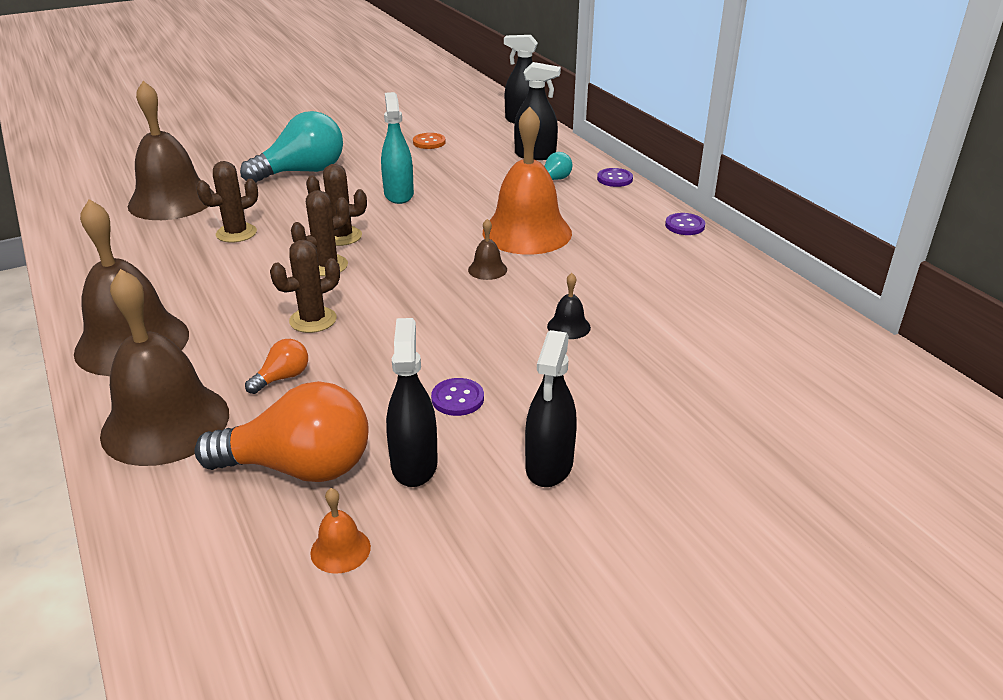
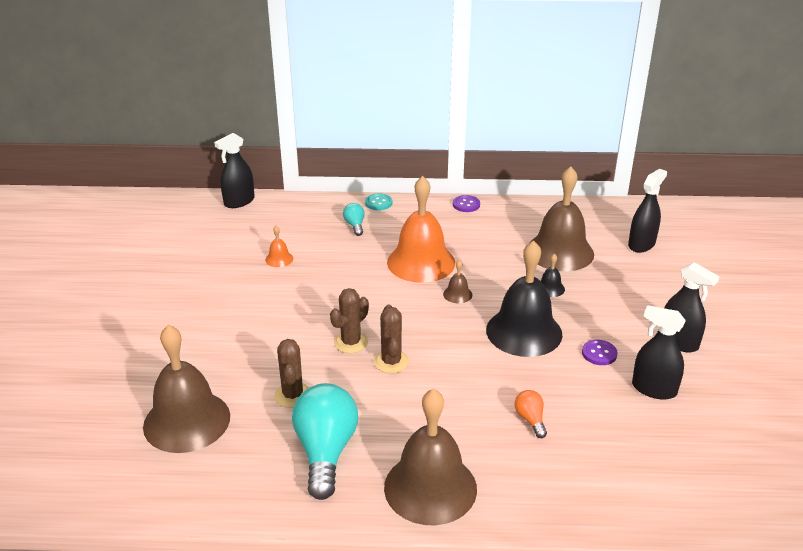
camera: 60 degrees left, 0 degrees up
brown bell [100,269,229,466] -> brown bell moved to [530,166,594,271]
orange light bulb [195,381,369,482] -> none
turquoise light bulb [240,111,343,183] -> turquoise light bulb moved to [292,383,358,500]
brown cactus [270,240,340,333] -> none
orange bell [310,488,371,574] -> orange bell moved to [265,226,293,267]
turquoise spray bottle [381,92,414,204] -> none
orange button [413,133,446,149] -> none
black spray bottle [514,62,561,160] -> black spray bottle moved to [628,169,667,253]
purple button [597,168,633,187] -> turquoise button [365,193,392,210]
none -> black bell [486,240,562,357]

